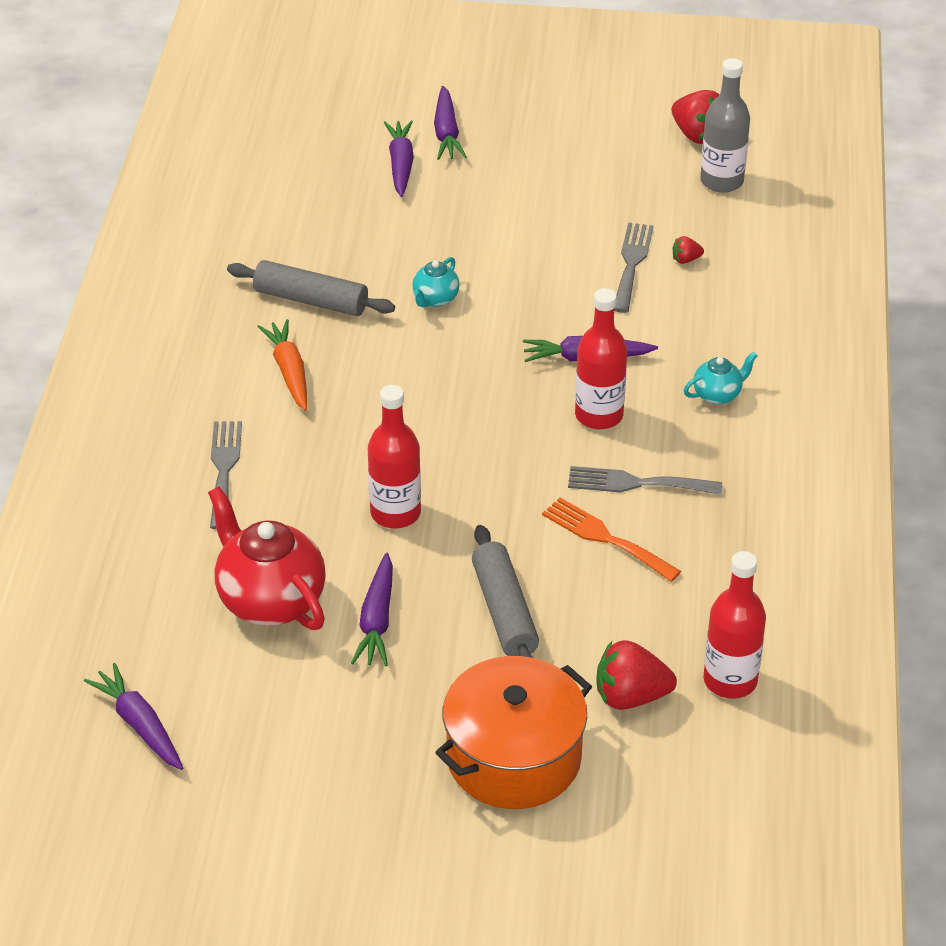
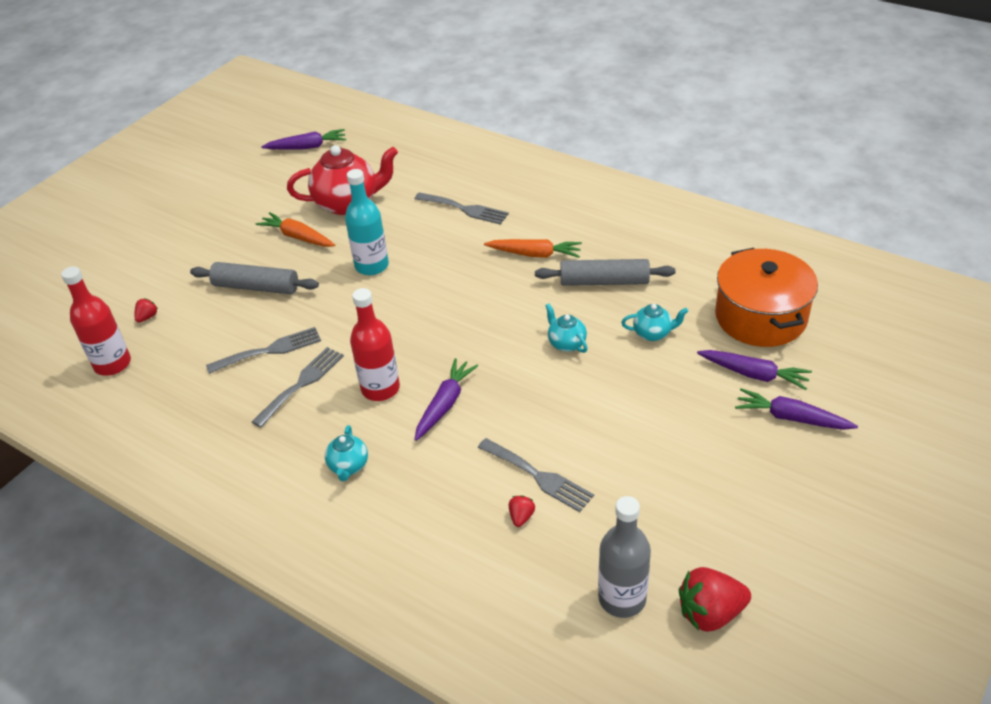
camera: 120 degrees right, 0 degrees up
grey rolling pin [227,260,395,316] -> grey rolling pin turned 45 degrees clockwise [535,259,675,286]
purple carrot [351,553,393,666] -> orange carrot [256,212,335,247]
red bottle [368,385,421,528] -> turquoise bottle [345,169,389,275]
orange pot [435,656,592,809] -> orange pot moved to [715,248,818,347]
orange fork [542,497,681,582] -> grey fork [206,327,321,374]
red strawberry [596,640,677,710] -> red strawberry [135,298,158,323], size x0.48
none -> turquoise teapot [621,304,688,341]

